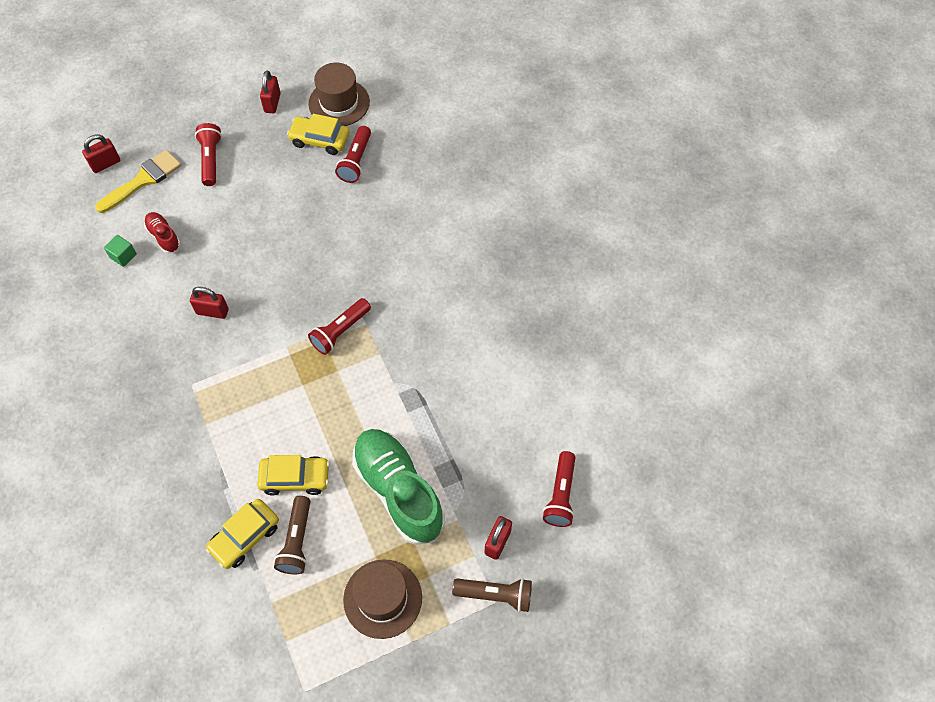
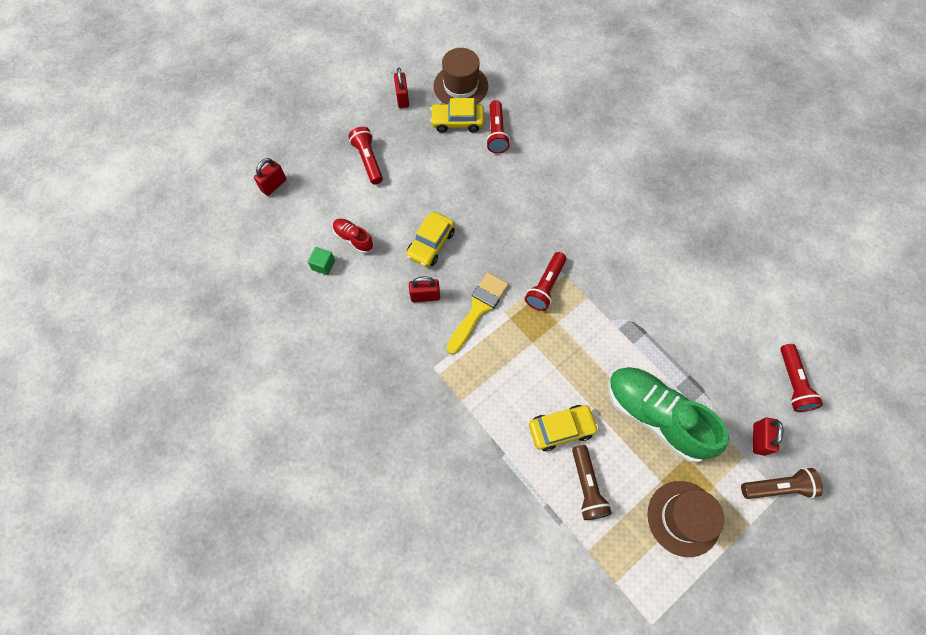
camera: 15 degrees left, 5 degrees up
yellow brush [95,150,181,213] -> yellow brush moved to [447,273,509,354]
yellow car [206,499,279,569] -> yellow car moved to [406,212,455,267]

